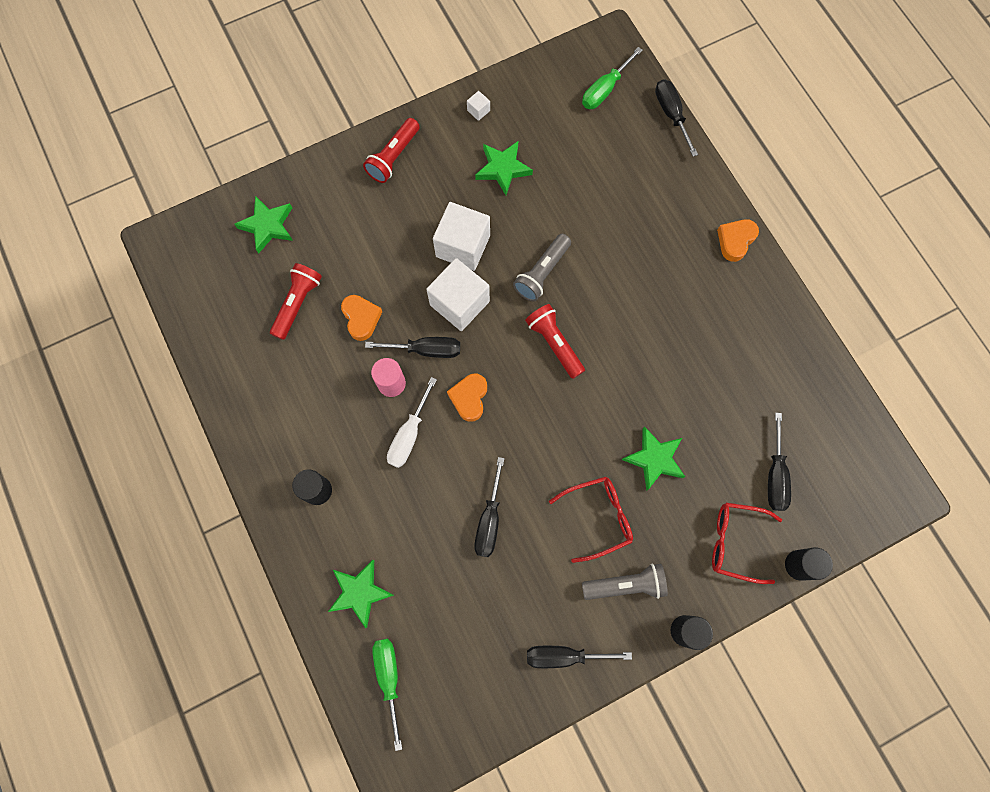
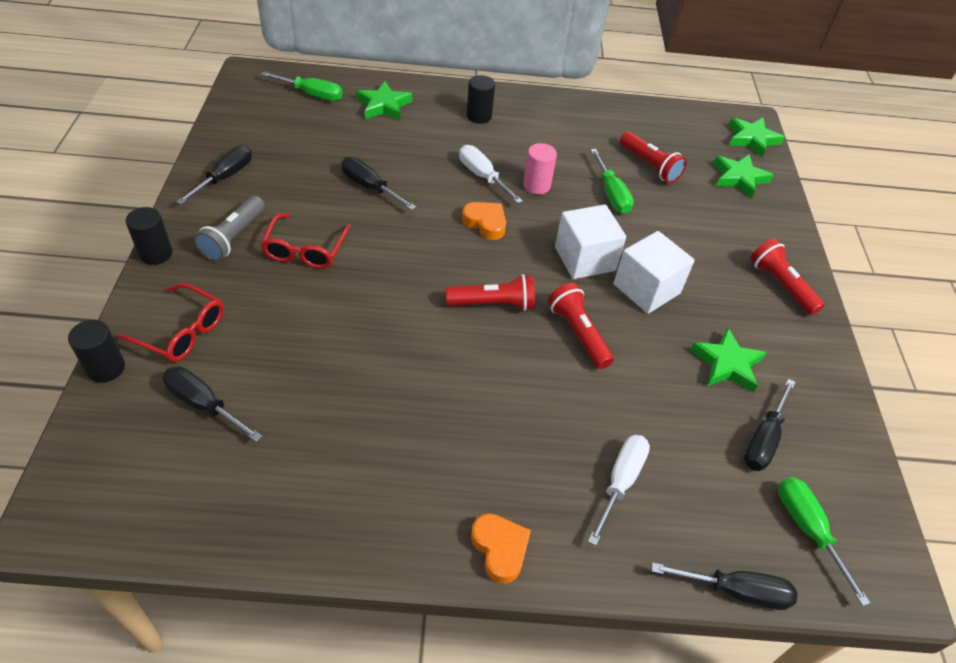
camera: 115 degrees right, 25 degrees down
orange heart [341,295,382,341] -> green screwdriver [591,149,634,214]
black screwdriver [365,337,460,358] -> black screwdriver moved to [744,379,795,471]
white cube [467,91,490,121] -> none
grey flashlight [513,234,571,301] -> red flashlight [548,283,614,369]
green star [622,427,685,491] -> green star moved to [729,118,785,157]
red glasses [712,502,782,584] -> red glasses turned 75 degrees clockwise [115,283,224,362]
none -> white screwdriver [588,435,650,546]

